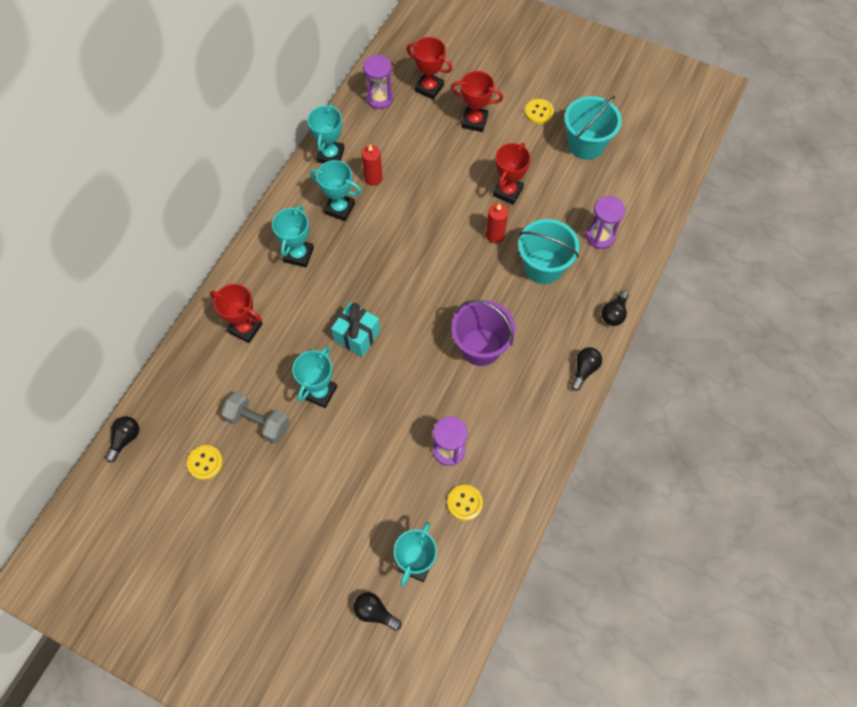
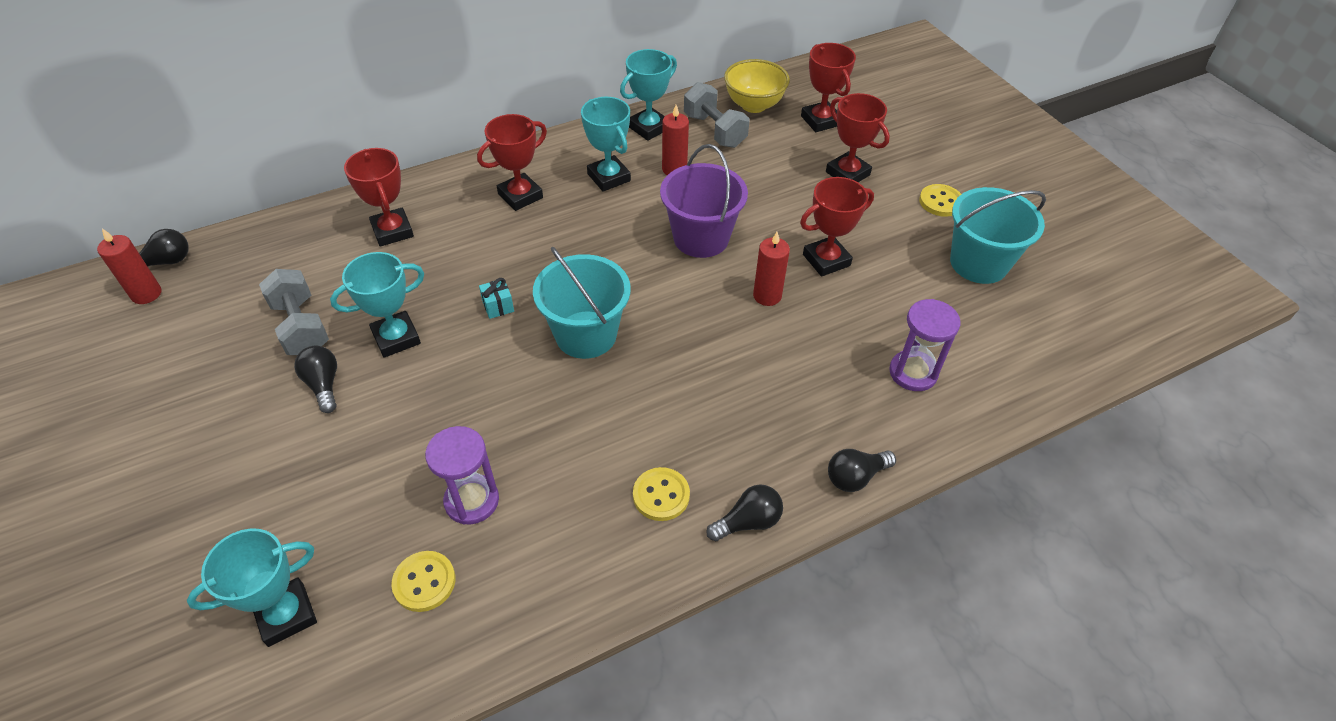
camera: 35 degrees right, 15 degrees down
yellow button [187,445,223,480] -> yellow button moved to [633,467,690,521]
turquoise trophy [272,205,314,267] -> red trophy [477,114,547,211]
turquoise gift [331,302,380,357] -> turquoise gift [479,278,514,319], size x0.52
black light bulb [353,592,401,631] -> black light bulb moved to [294,346,337,413]
purple hourglass [363,55,393,109] -> yellow bowl [724,59,790,113]
purple bucket [451,300,515,366] -> purple bucket moved to [660,144,748,258]
turquoise bucket [518,219,580,284] -> turquoise bucket moved to [533,247,631,359]
none -> red candle [97,228,162,304]
none -> grey dumbbell [684,82,750,148]

